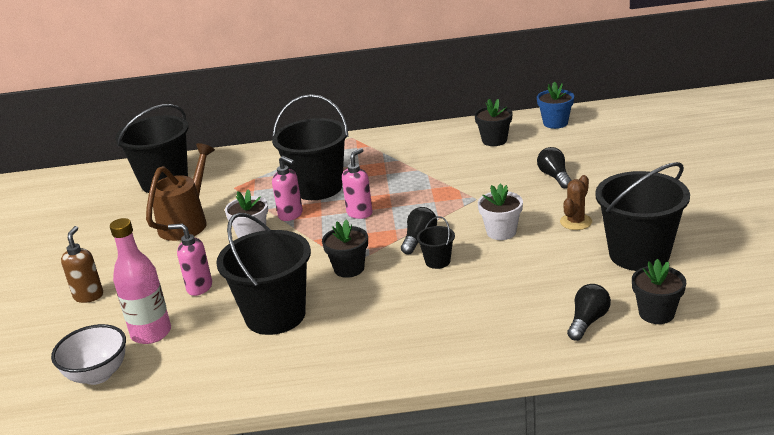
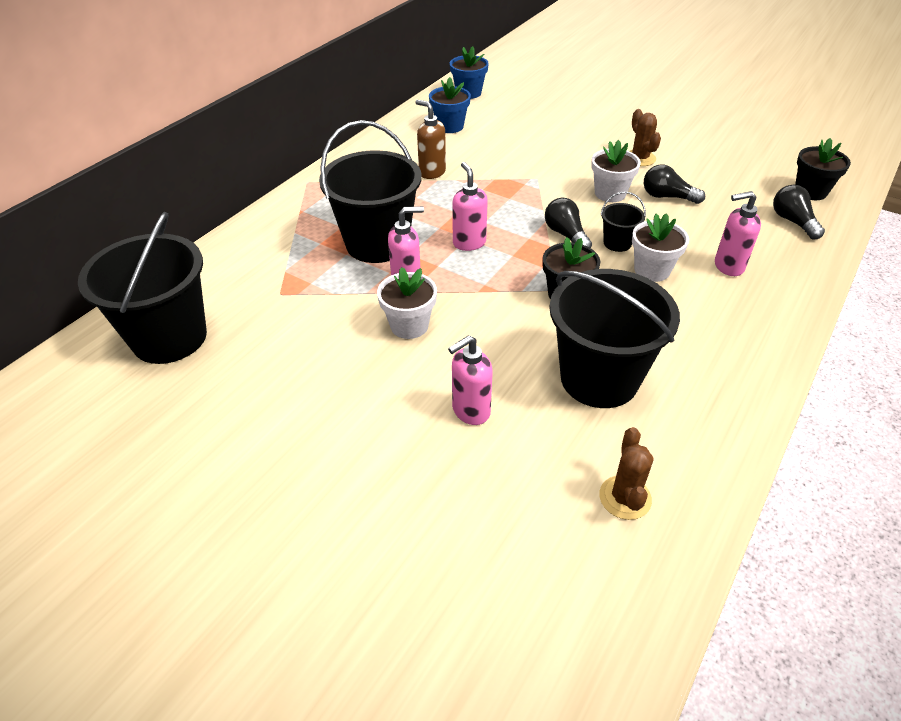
camera: 55 degrees left, 15 degrees up
white bowl [51,324,126,385] -> none
brown soap dispenser [61,226,103,303] -> brown soap dispenser moved to [415,100,446,179]
pink bottle [110,218,171,344] -> none
brown watering can [146,143,215,241] -> none
black flower pot [474,99,512,146] -> blue flower pot [429,77,471,133]
black light bulb [537,147,572,188] -> black light bulb moved to [644,164,705,204]
black bucket [595,162,690,271] -> none
none -> brown cactus [599,427,653,520]
none -> white flower pot [632,213,689,282]
none -> pink soap dispenser [715,191,761,276]

